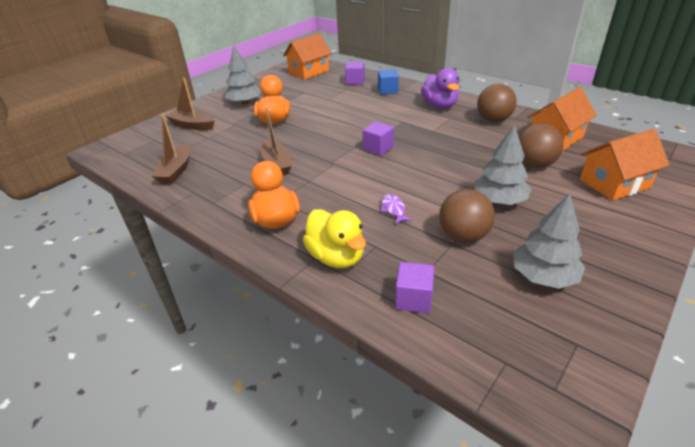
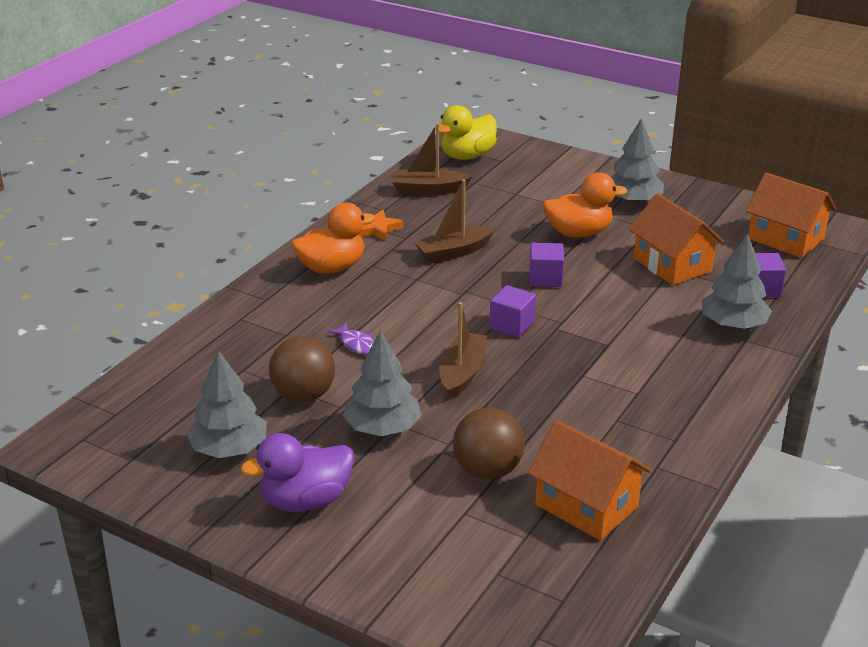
camera: 80 degrees right, 5 degrees down
brown boat [165,78,215,130] -> brown boat moved to [439,302,487,400]
yellow duck [303,209,366,268] -> yellow duck moved to [439,105,497,160]
blue cube [378,69,399,95] -> grey tree [701,233,772,329]
purple fish [381,194,413,224] -> purple fish turned 75 degrees clockwise [328,323,374,355]
purple cube [395,262,435,314] -> purple cube moved to [529,243,564,287]
purple duck [421,68,459,109] -> purple duck moved to [241,433,354,512]
brown ball [477,84,517,122] -> none
orange house [580,129,670,201] -> orange house moved to [629,193,724,285]
none -> orange star [358,210,403,241]

